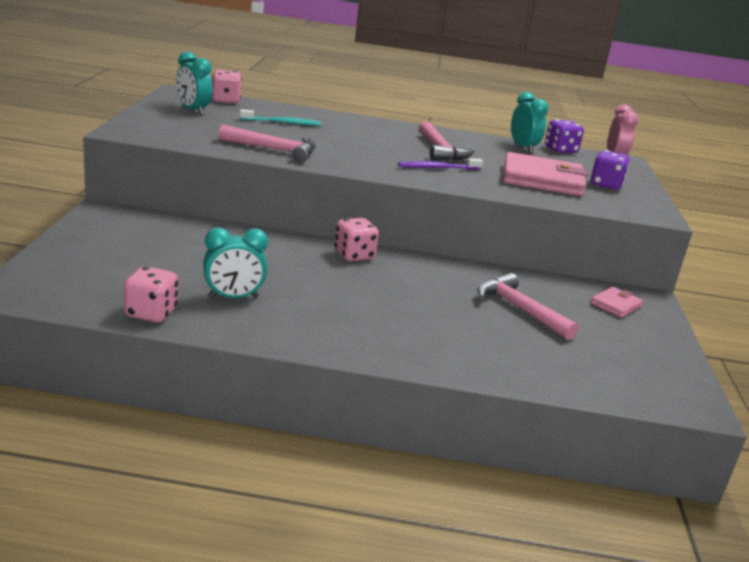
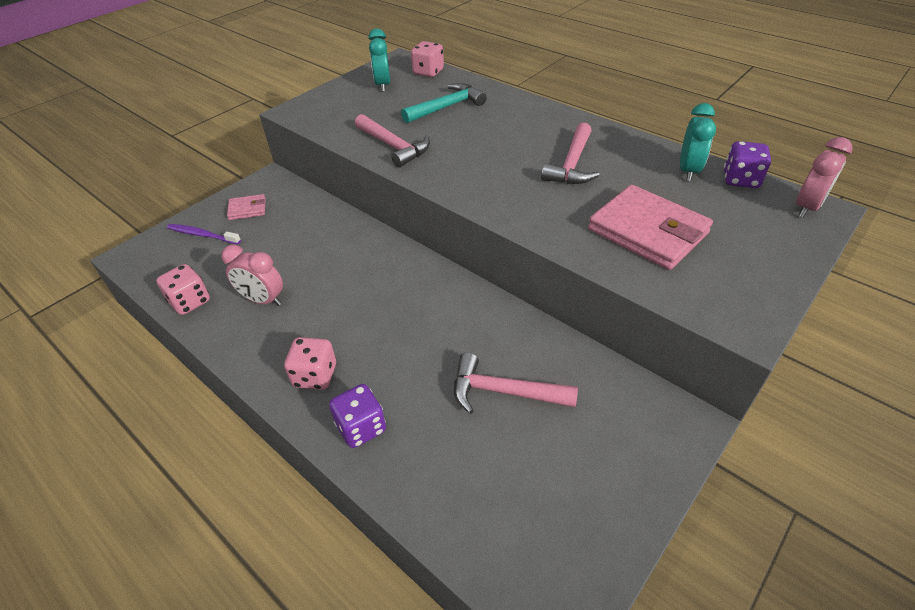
camera: 40 degrees right, 20 degrees up
turquoise clock [203,227,268,298] -> pink clock [221,245,283,306]
turquoise toothbrush [240,109,321,126] -> turquoise hammer [401,83,487,123]
pink dice [334,218,379,261] -> pink dice moved to [284,337,336,390]
purple toothbrush [398,158,483,170] -> purple toothbrush moved to [167,224,241,244]
pink hammer [477,273,579,340] -> pink hammer turned 75 degrees counterclockwise [454,353,578,414]
purple dice [591,150,630,190] -> purple dice moved to [329,384,386,448]
pink wallet [591,287,643,318] -> pink wallet moved to [227,194,266,220]

